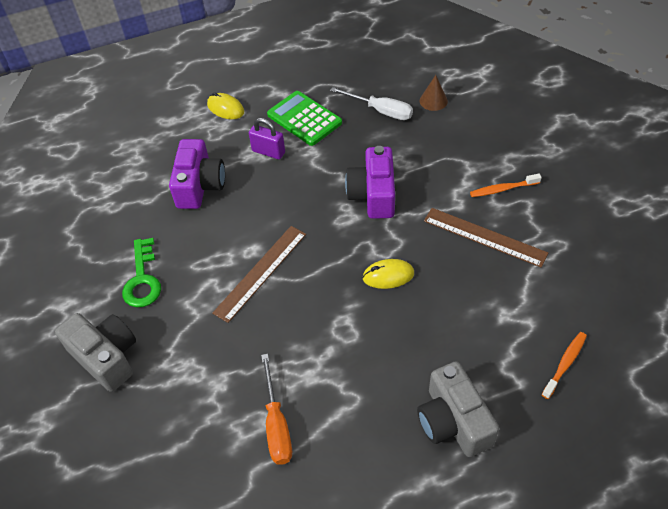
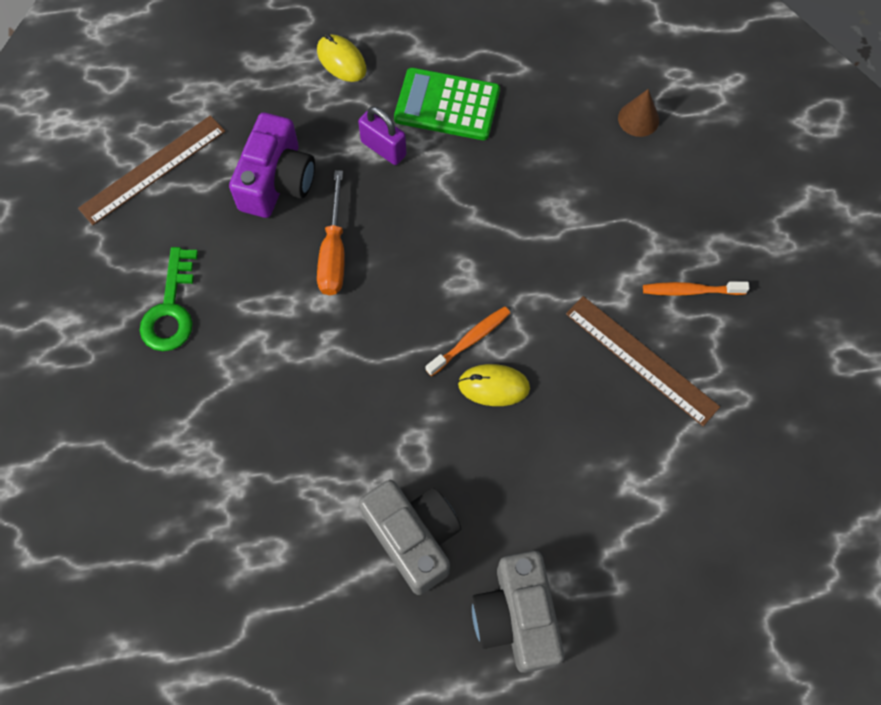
camera: 10 degrees right, 15 degrees up
grey camera [55,313,136,392] -> grey camera moved to [359,480,461,595]
brown ruler [213,226,306,323] -> brown ruler moved to [78,115,225,225]
orange screwdriver [261,354,292,465] -> orange screwdriver moved to [317,170,345,295]
green calculator [267,91,342,146] -> green calculator turned 45 degrees counterclockwise [394,68,500,140]
white screwdriver [330,87,413,120] -> none
purple camera [345,146,395,219] -> none
orange toothbrush [542,332,587,399] -> orange toothbrush moved to [425,306,510,376]

